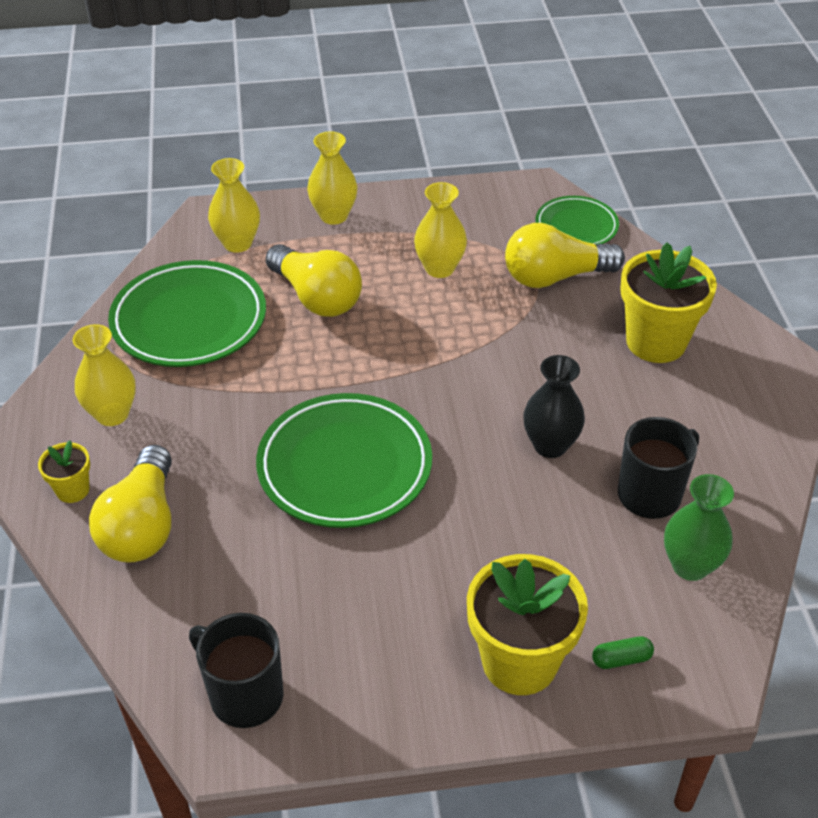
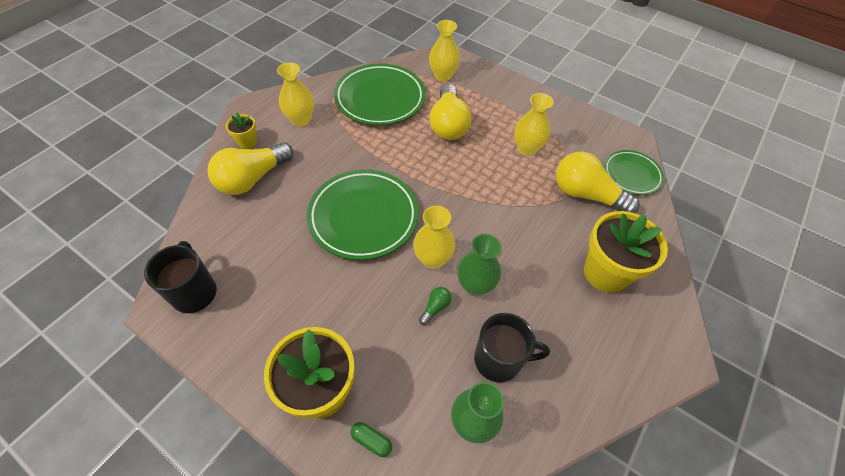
camera: 40 degrees right, 10 degrees up
yellow vase [307,131,358,225] -> yellow vase moved to [413,206,455,269]
black vase [523,355,585,458] -> green vase [457,234,501,296]
none -> green light bulb [419,287,451,325]

